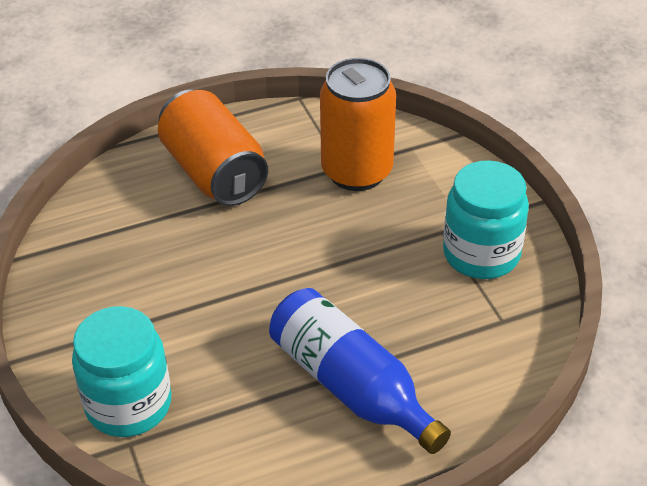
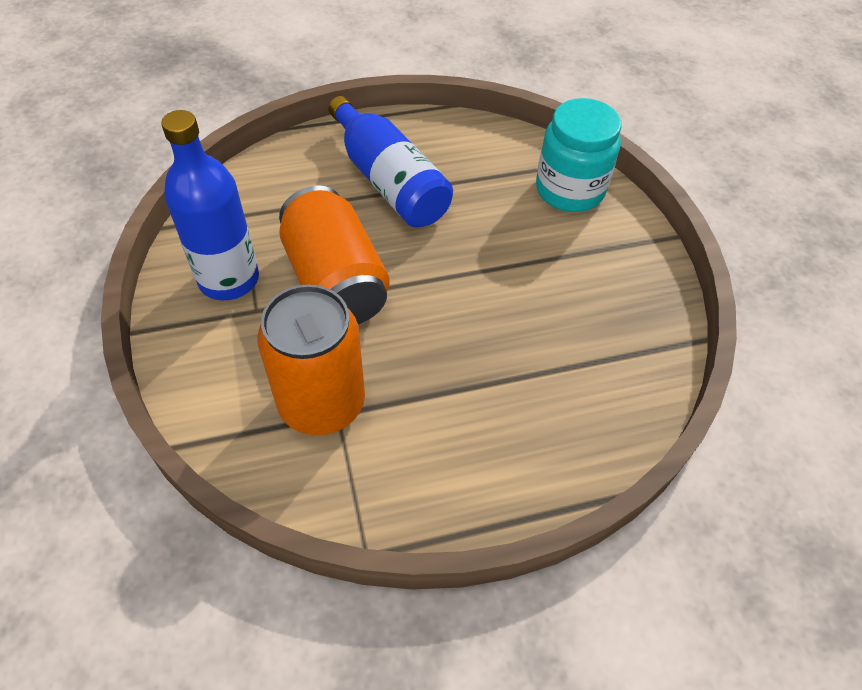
camera: 175 degrees left, 10 degrees up
orange can [158,90,268,206] -> orange can moved to [279,185,390,324]
turquoise jar [443,160,529,279] -> blue bottle [161,110,259,300]

